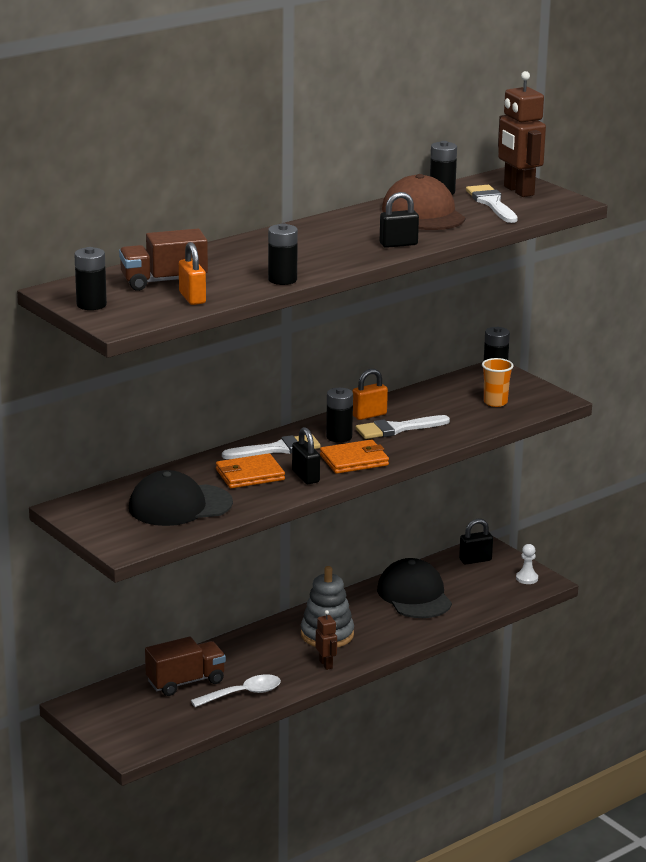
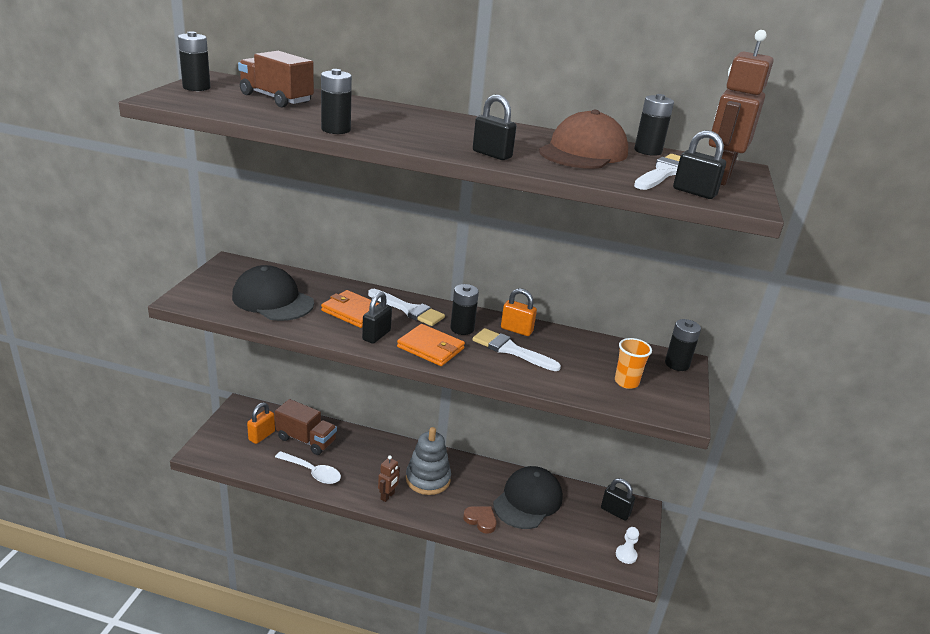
camera: 50 degrees right, 5 degrees up
orange padlock [179,242,206,305] -> orange padlock moved to [247,402,275,444]
none -> brown heart [463,506,497,534]
none -> black padlock [673,130,726,199]

